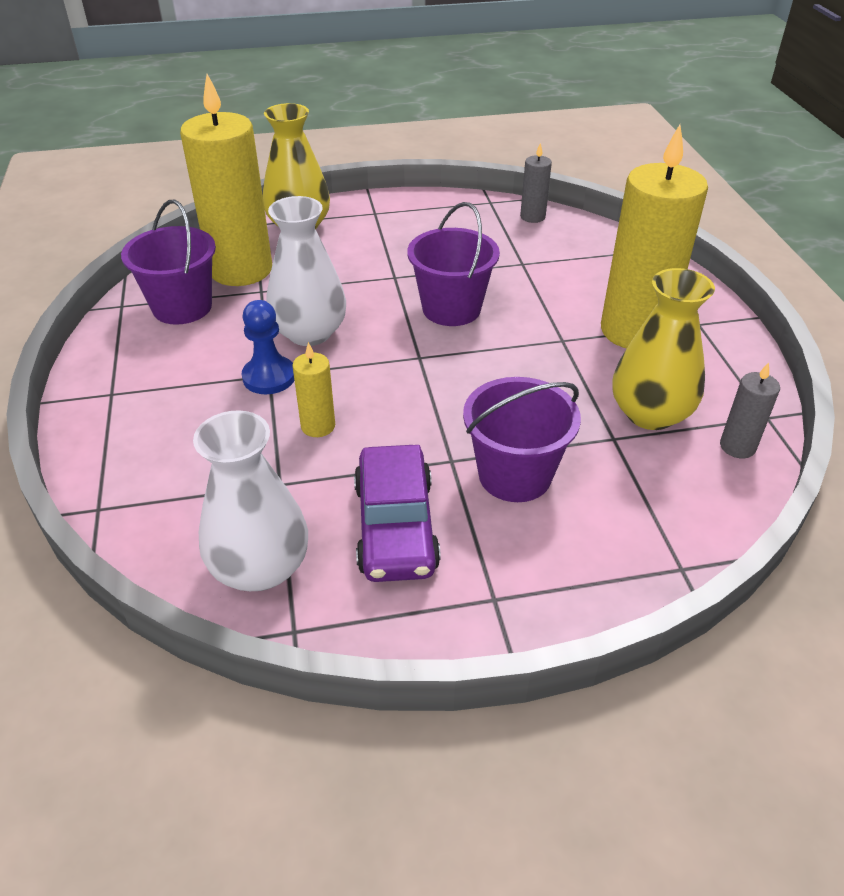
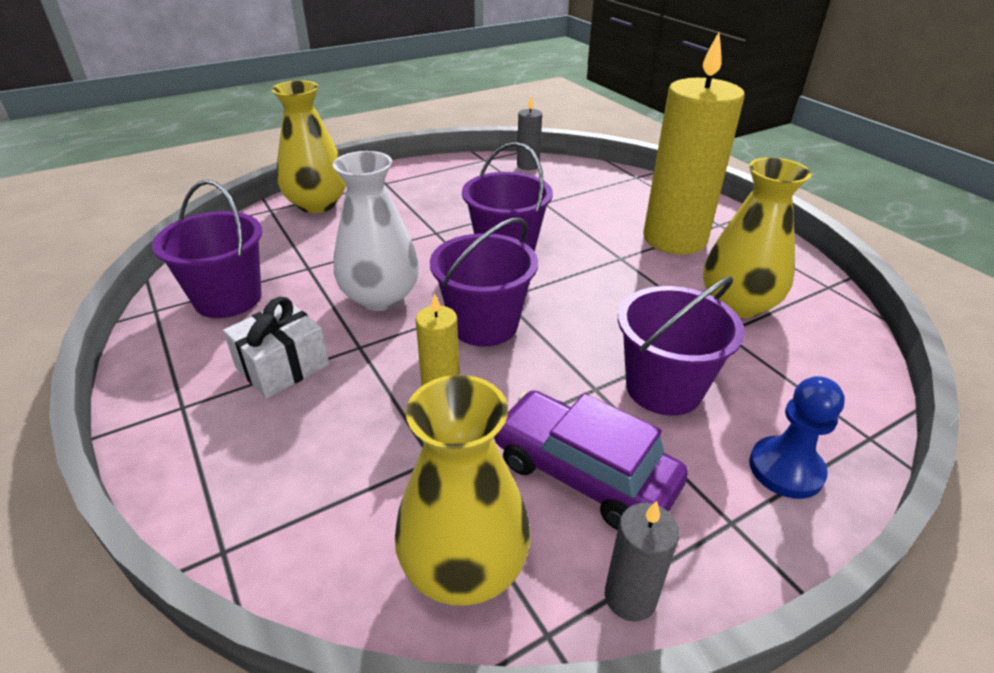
camera: 20 degrees left, 5 degrees down
yellow candle [180,74,272,286] -> none
white vase [193,410,308,591] -> yellow vase [395,375,530,606]
blue pawn [242,300,294,394] -> blue pawn moved to [749,376,845,499]
purple car [354,445,441,582] -> purple car turned 150 degrees clockwise [494,390,688,530]
grey candle [720,362,780,458] -> grey candle moved to [605,501,679,622]
none -> white gift [223,297,329,398]
none -> purple bucket [430,218,538,347]

